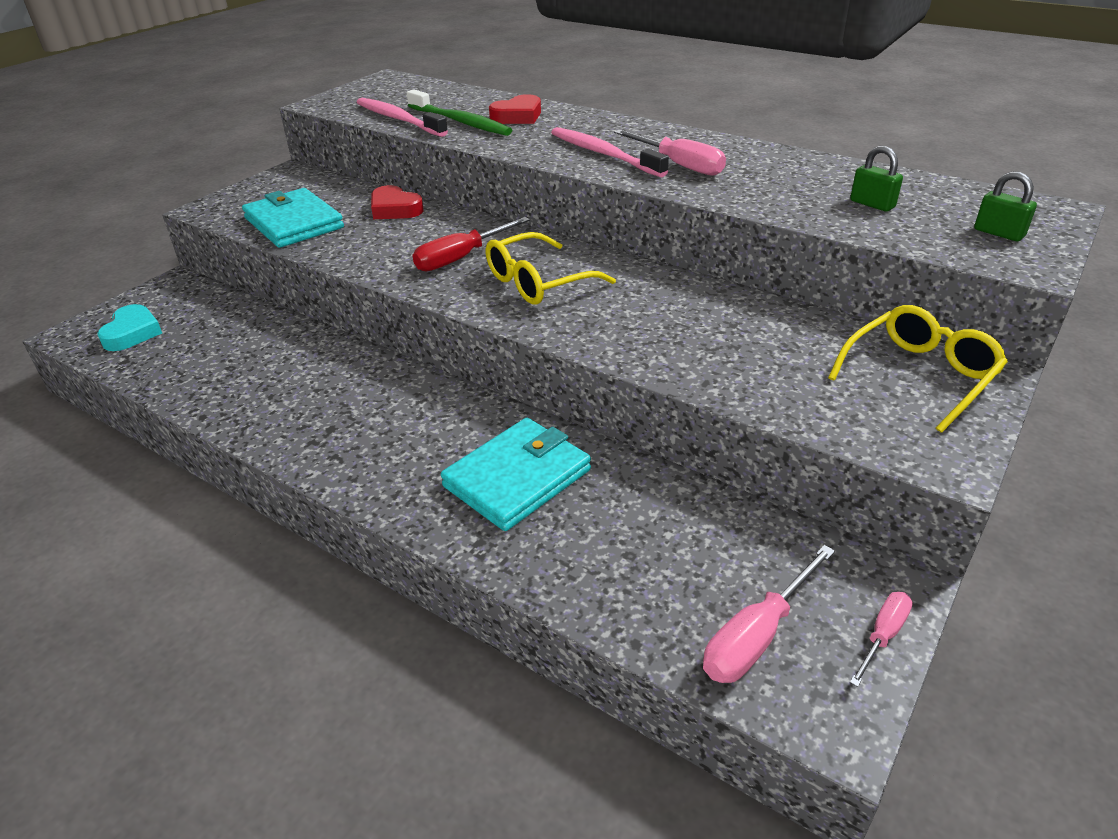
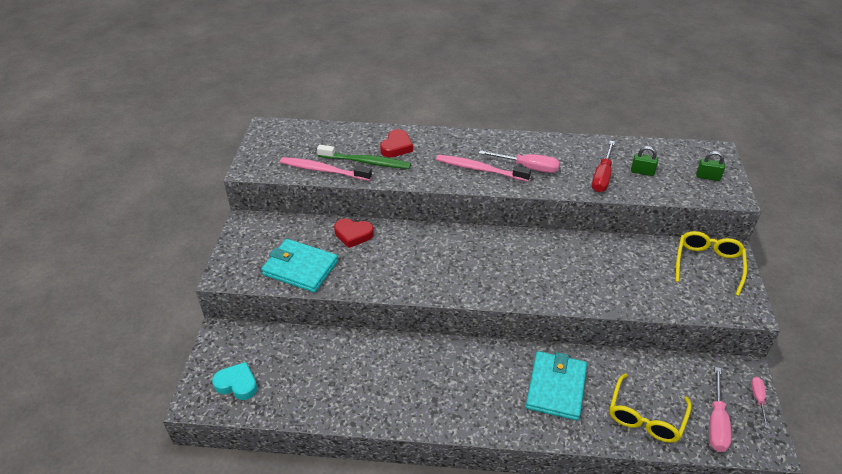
camera: 30 degrees left, 5 degrees up
turquoise heart [97,304,162,351] -> turquoise heart turned 45 degrees counterclockwise [212,362,257,400]
red screwdriver [413,217,530,271] -> red screwdriver moved to [592,141,615,192]
yellow glasses [486,232,616,305] -> yellow glasses moved to [610,373,692,443]

